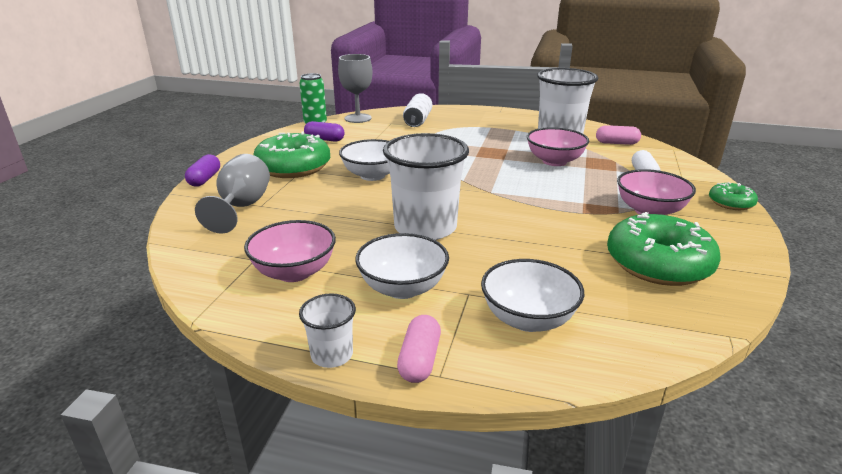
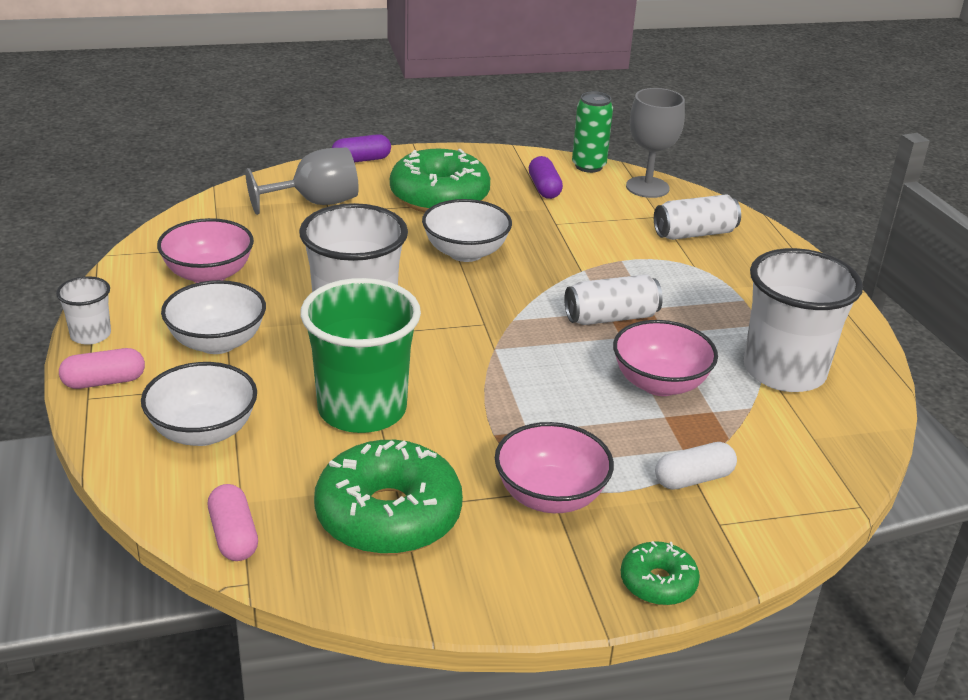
camera: 60 degrees right, 5 degrees up
pink capsule [596,125,641,145] -> pink capsule moved to [208,484,258,561]
none -> green cup [301,278,421,433]
none -> white can [564,274,663,325]

